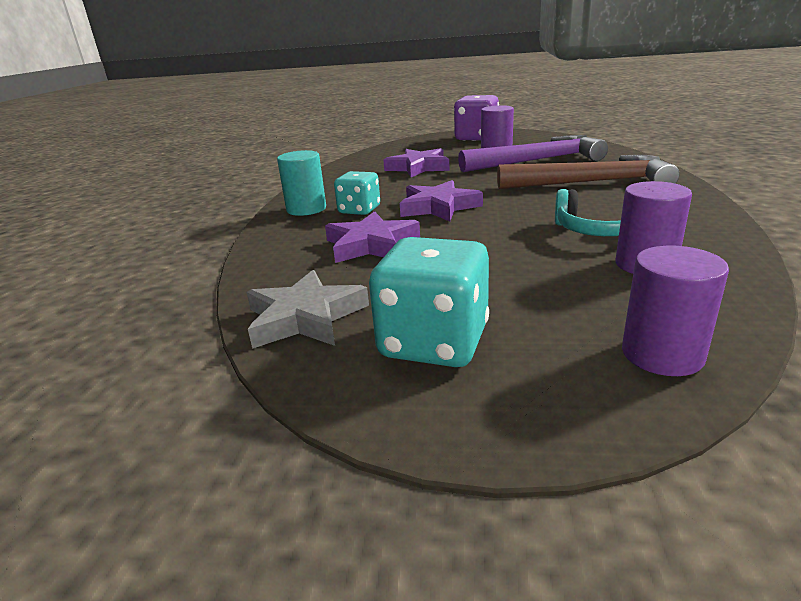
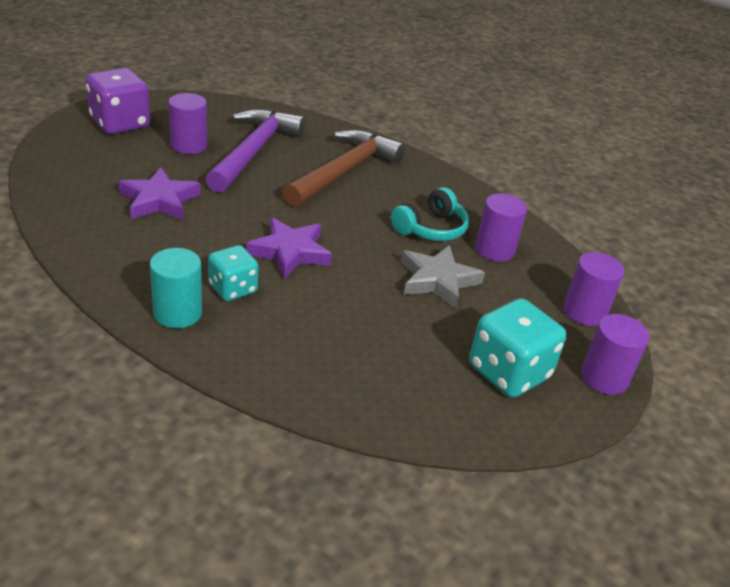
camera: 65 degrees left, 10 degrees up
grey star [247,270,369,349] -> grey star moved to [401,245,485,309]
purple star [325,211,420,263] -> none
none -> purple cylinder [581,314,649,395]

